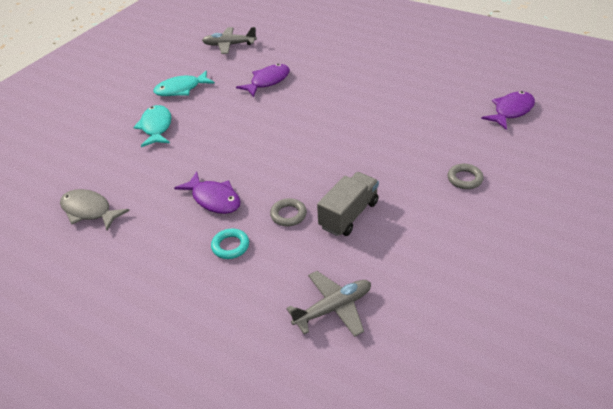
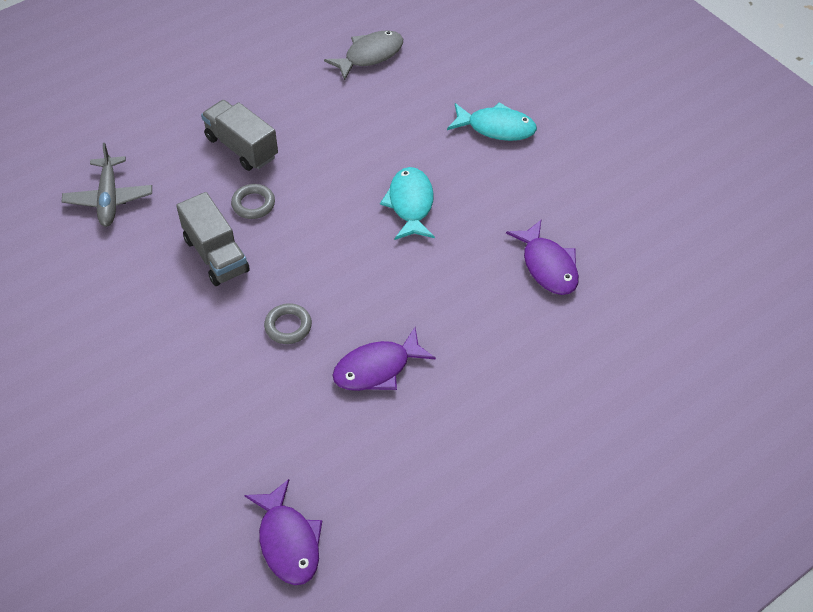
camera: 110 degrees right, 10 degrees up
turquoise fish [154,71,215,96] -> turquoise fish moved to [380,167,435,240]
purple fish [174,172,240,214] -> purple fish moved to [332,327,436,391]
grey plane [202,27,257,54] -> none
turquoise ring [211,228,249,259] -> grey truck [201,100,278,171]
grey ring [448,164,484,189] -> grey ring moved to [264,303,312,344]

